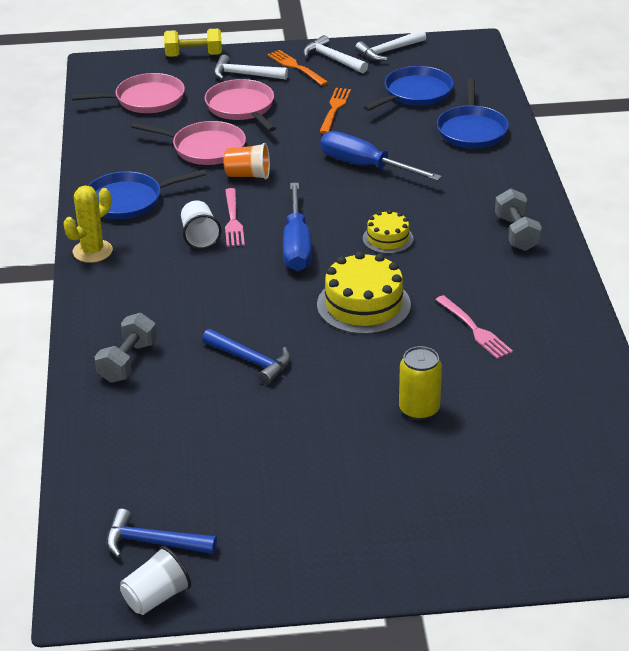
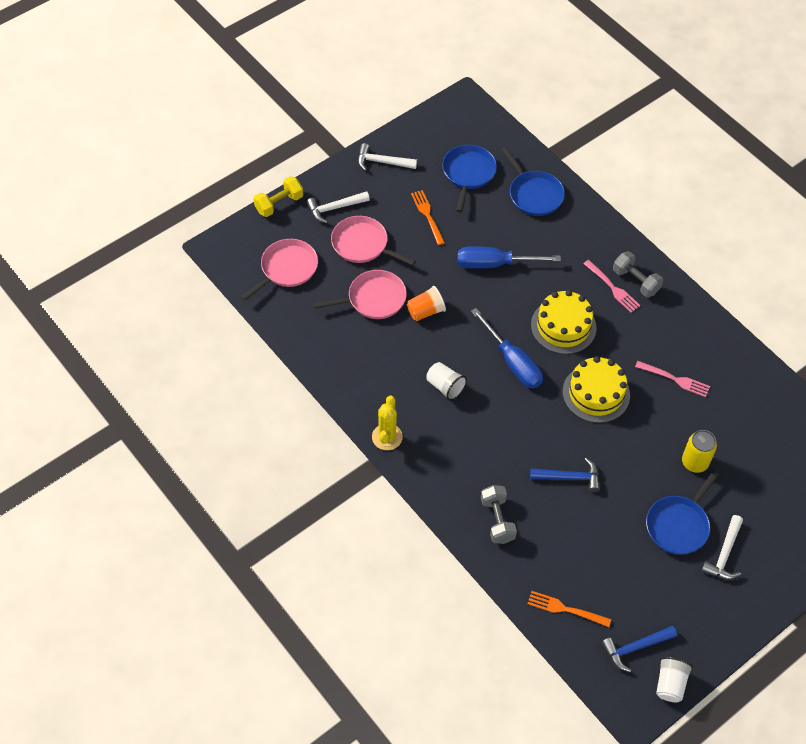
camera: 35 degrees left, 20 degrees up
blue pan [88,169,206,219] -> blue pan moved to [646,470,719,555]
pink fork [225,188,245,247] -> pink fork moved to [583,260,641,313]
orange fork [267,50,328,86] -> orange fork moved to [527,591,611,627]
white hammer [355,30,426,61] -> white hammer moved to [701,515,743,580]
yellow cake [363,210,413,254] -> yellow cake [531,290,597,354], size x1.75

